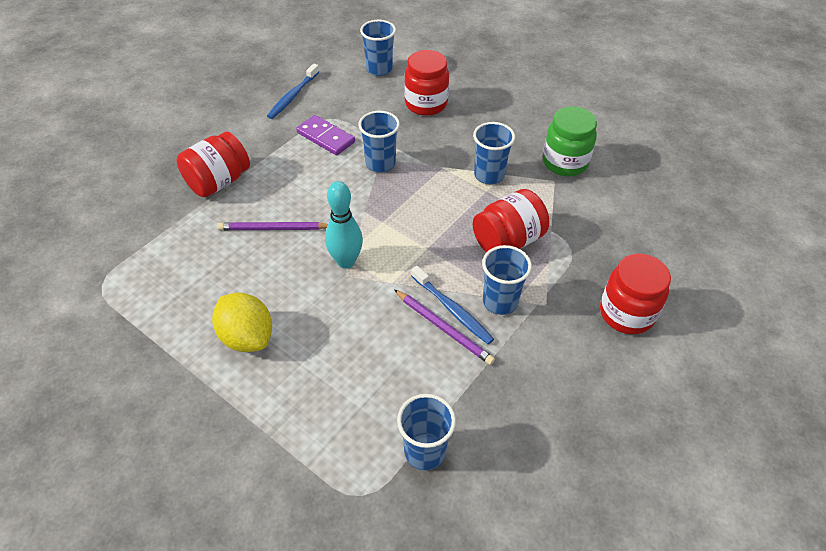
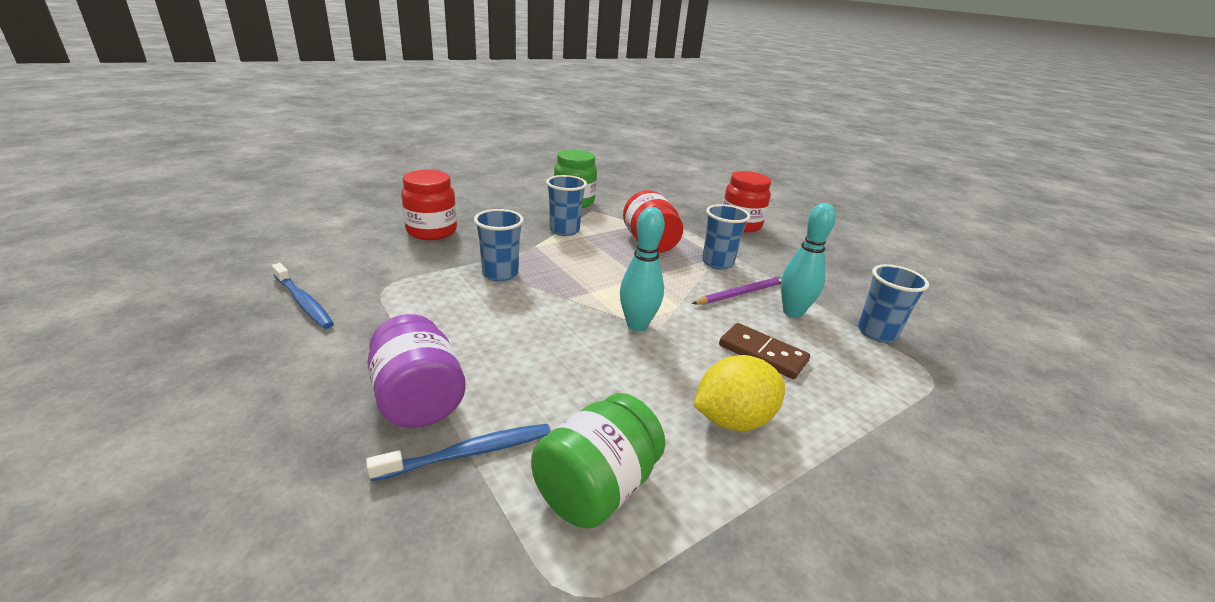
camera: 75 degrees left, 20 degrees down
red jar [176,132,250,197] -> purple jar [367,314,466,428]
purple pencil [217,222,328,230] -> none
purple domino [296,115,355,156] -> none
blue cup [360,20,396,76] -> none
blue toothbrush [411,266,494,344] -> blue toothbrush moved to [366,424,551,481]
none -> green jar [531,393,665,529]
none -> brown domino [719,323,810,379]
none -> turquoise bowling pin [781,203,836,318]

